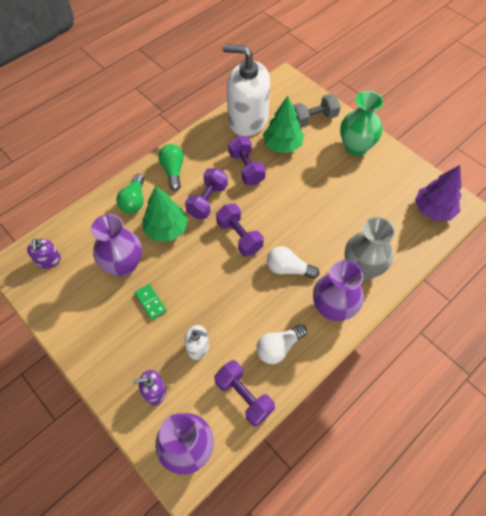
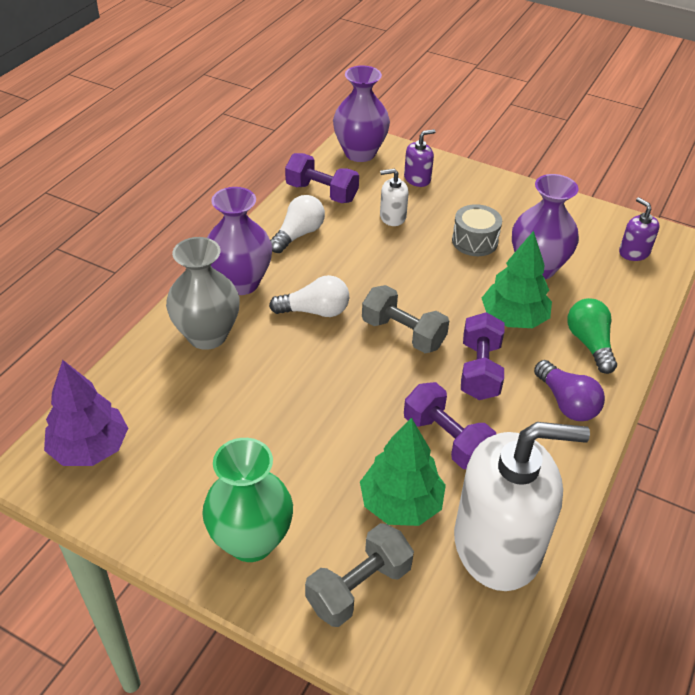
camera: 160 degrees right, 15 degrees down
green domino [135,284,167,320] -> grey drum [452,204,502,256]
green light bulb [158,144,184,191] -> purple light bulb [534,360,605,421]
purple dumbbell [216,204,264,257] -> grey dumbbell [362,285,449,353]

